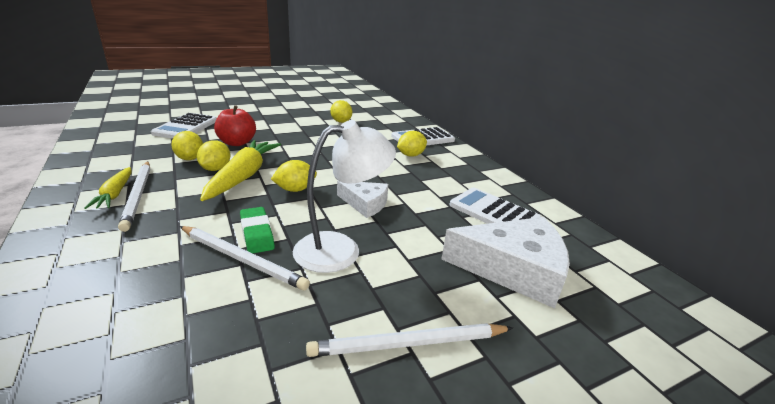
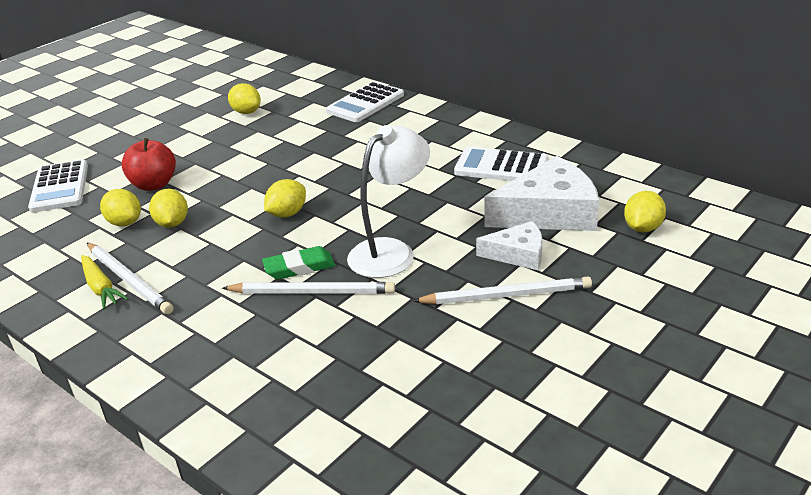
camera: 20 degrees left, 5 degrees up
yellow carrot [200,140,281,201] -> none
green eraser [240,207,275,253] -> green eraser turned 60 degrees counterclockwise [262,246,335,280]
white pencil [306,323,513,357] -> white pencil turned 150 degrees counterclockwise [413,277,592,304]
white cheese [337,181,388,218] -> white cheese moved to [476,221,543,270]
yellow lemon [397,131,427,157] -> yellow lemon moved to [624,191,666,232]

